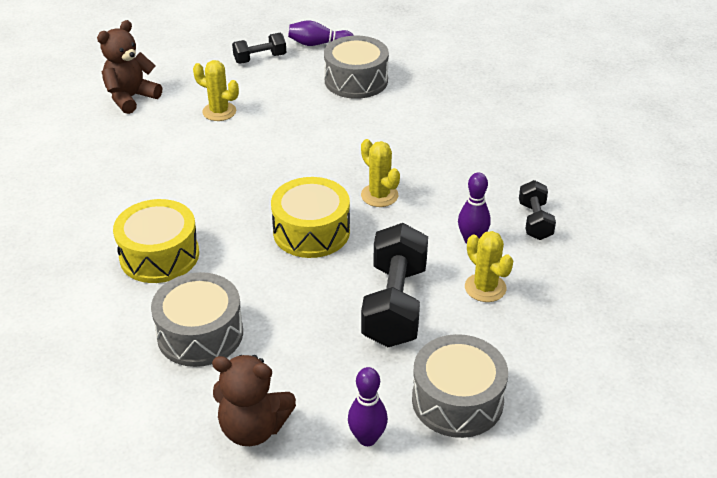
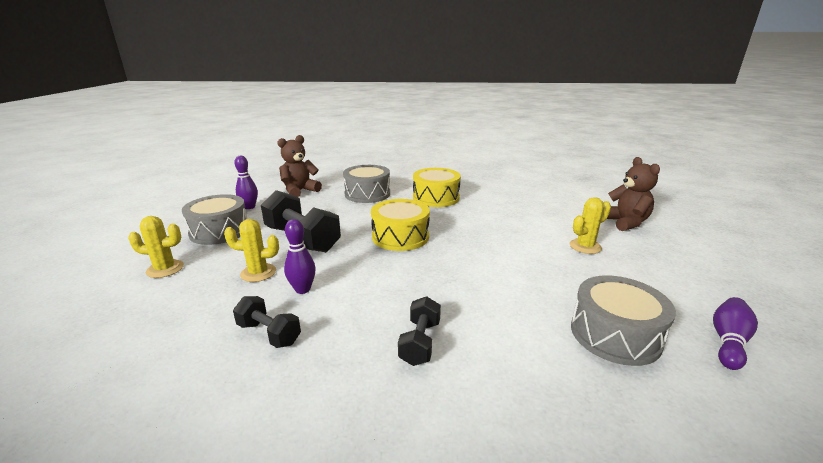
camera: 125 degrees right, 15 degrees down
black dumbbell [232,33,286,64] -> black dumbbell moved to [398,296,441,366]
yellow cactus [361,139,400,207] -> yellow cactus moved to [128,216,184,278]

